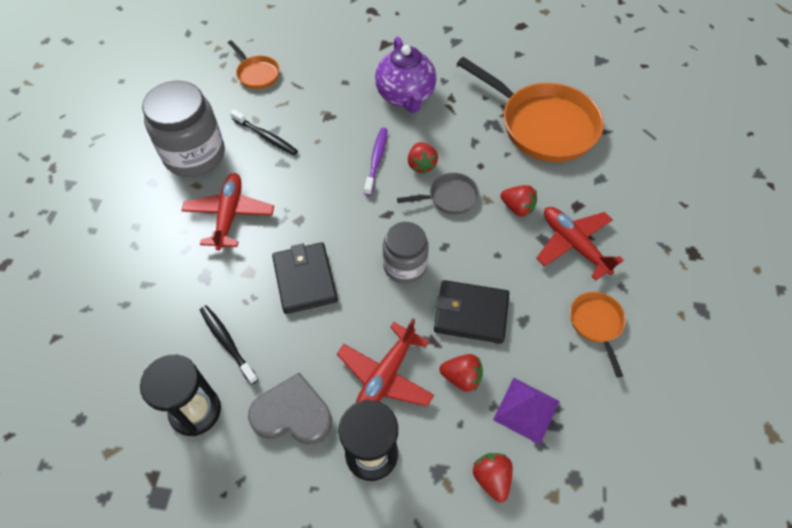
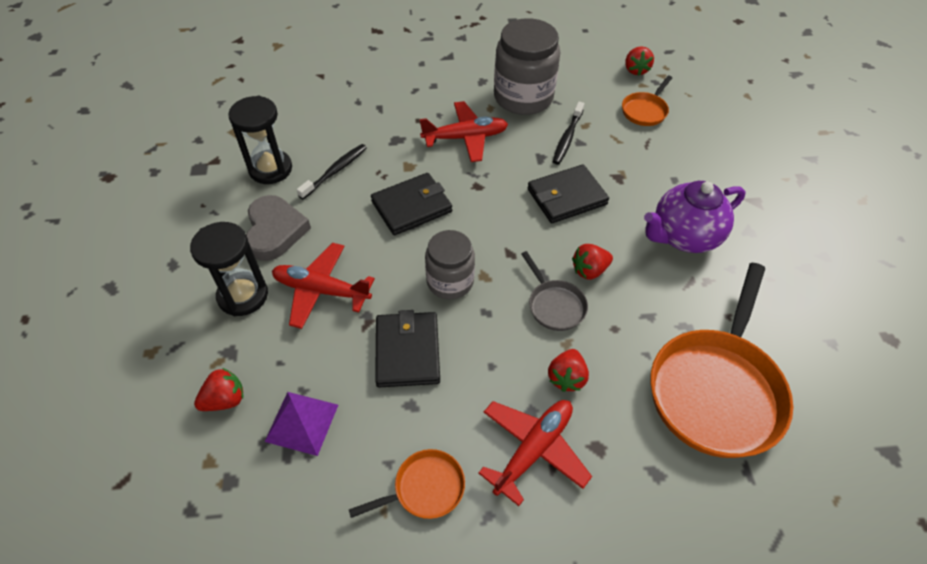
camera: 75 degrees right, 5 degrees down
purple toothbrush [364,128,388,196] -> none
red strawberry [440,354,483,392] -> red strawberry moved to [625,46,654,76]
none -> black wallet [527,164,609,223]

